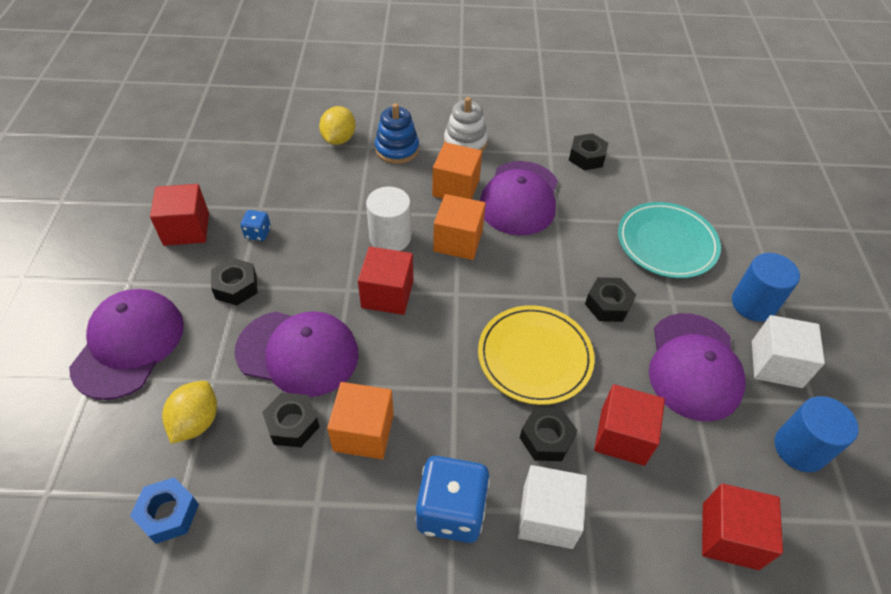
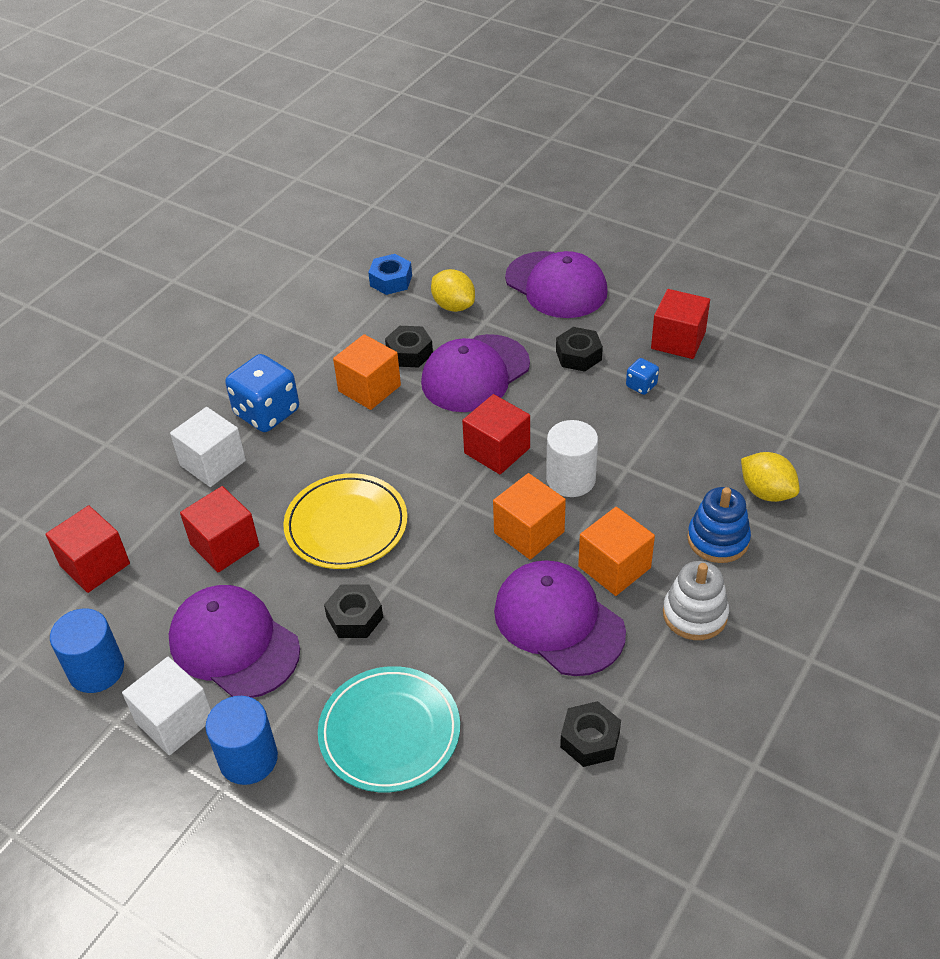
camera: 125 degrees right, 5 degrees down
black nut [520,407,578,461] -> none

